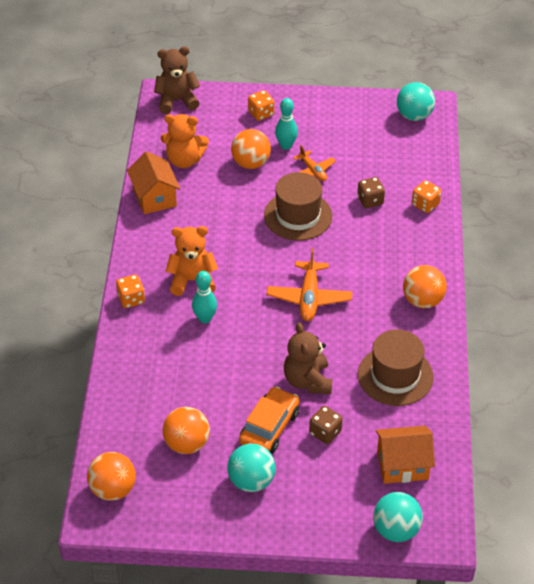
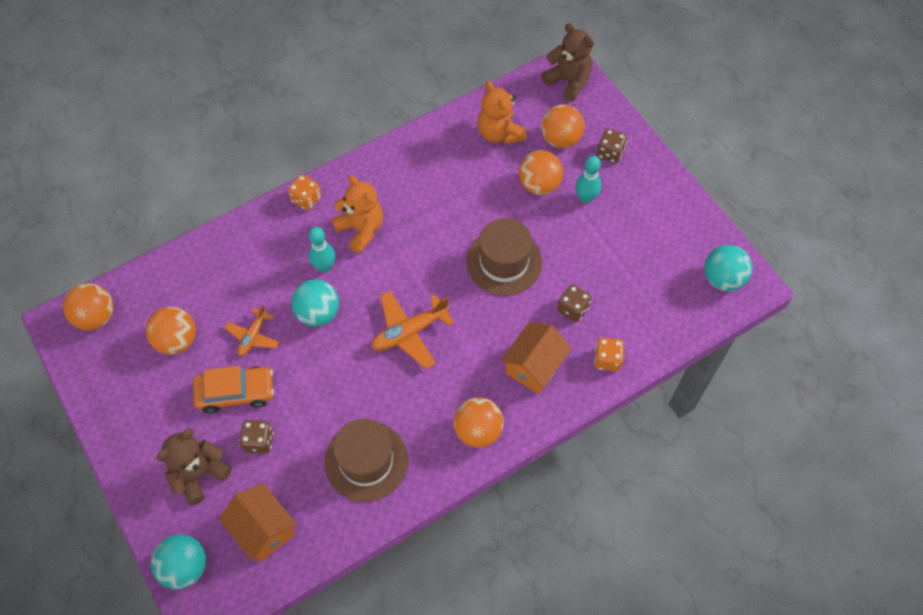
camera: 55 degrees right, 15 degrees up
orange house [127,151,180,214] -> orange house moved to [500,322,572,394]
turquoise ball [227,444,276,492] -> turquoise ball moved to [291,279,339,327]
orange dice [248,90,274,121] -> brown dice [597,129,627,163]
brown teddy bear [284,322,332,394] -> brown teddy bear moved to [157,428,232,505]
orange plane [293,145,336,181] -> orange plane moved to [224,304,279,356]
none -> orange ball [541,105,584,148]

